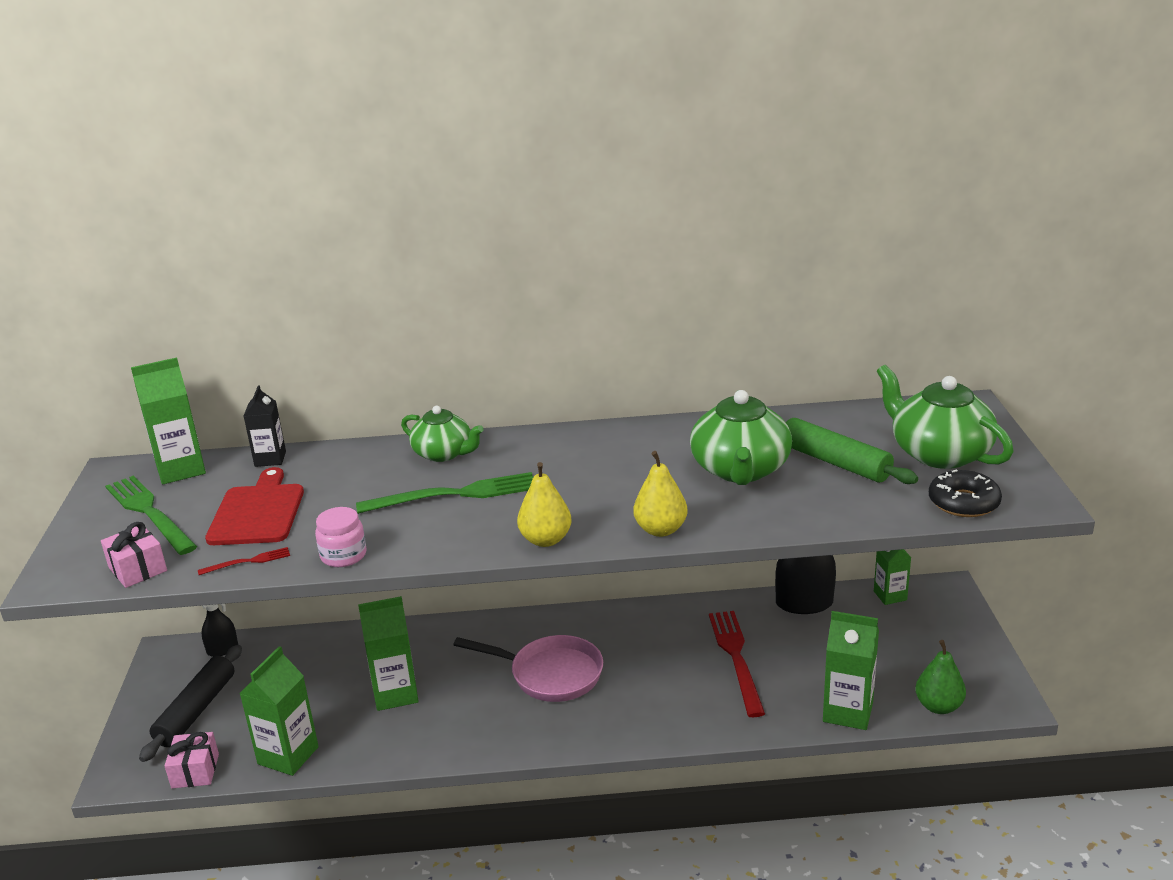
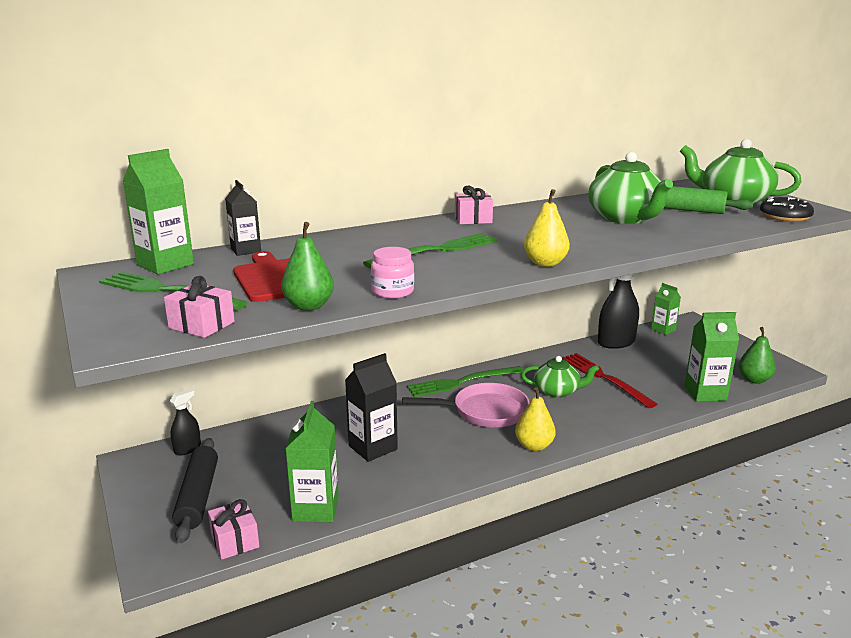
camera: 25 degrees left, 5 degrees down
red fork [198,547,290,575] -> green pear [281,222,334,311]
green carton [358,596,419,711] -> black carton [345,353,398,462]
green teapot [401,406,484,462] -> green teapot moved to [521,356,599,398]
yellow pear [633,451,688,537] -> yellow pear moved to [515,387,556,451]
none -> green fork [407,366,524,397]
none -> pink gift [455,185,493,224]

